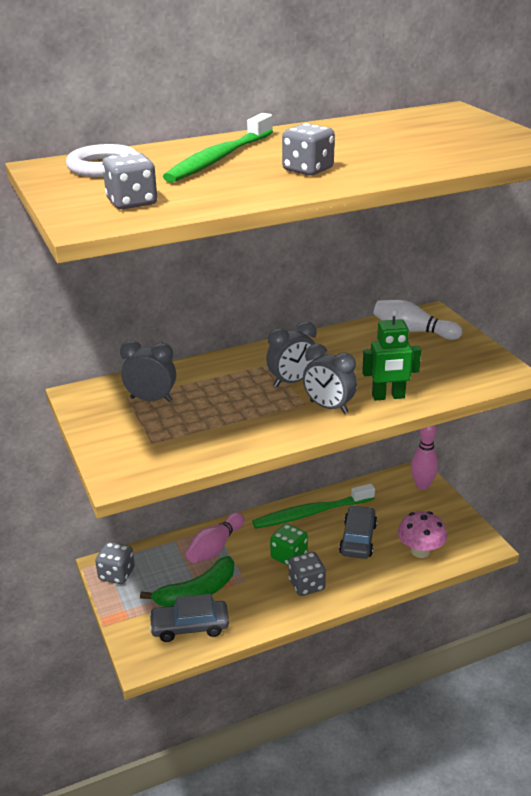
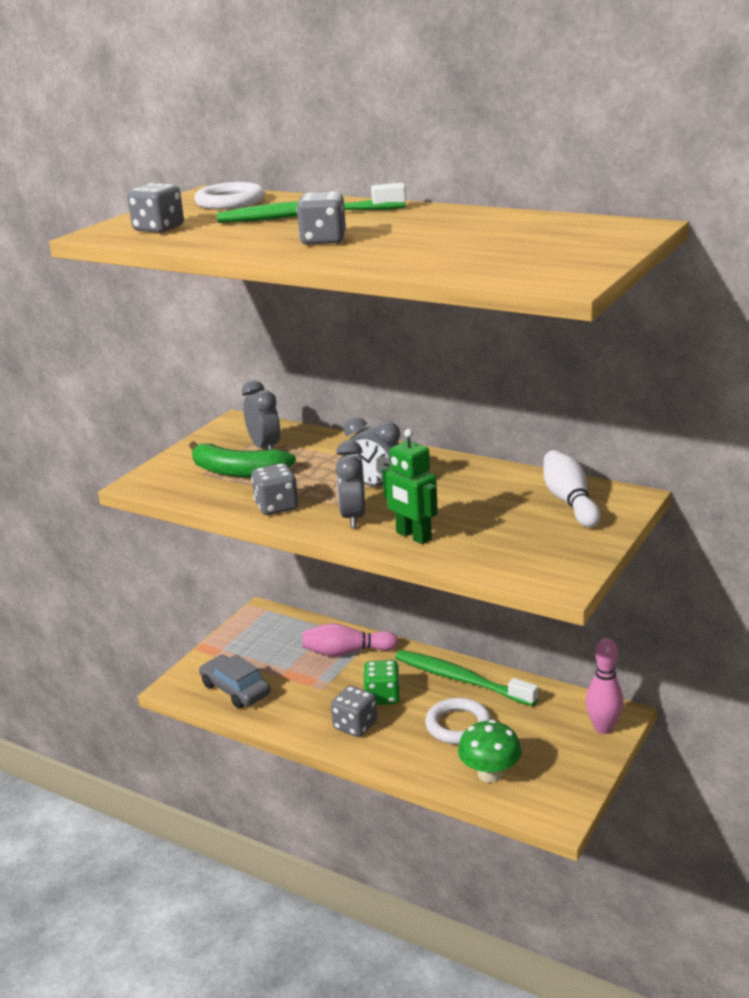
camera: 55 degrees right, 5 degrees down
grey dice [95,542,135,584] -> grey dice moved to [251,463,298,515]
green banana [140,556,234,607] -> green banana moved to [189,441,296,478]
grey car [339,505,377,559] -> white ring [425,698,491,744]
pink mushroom [398,511,447,558] -> green mushroom [458,720,522,783]

